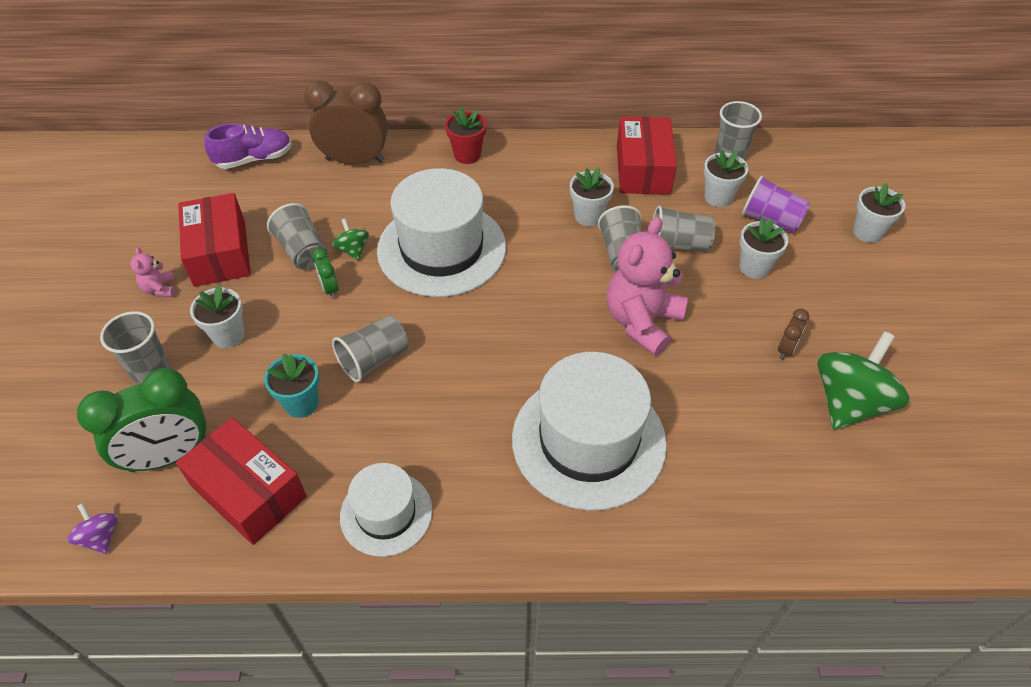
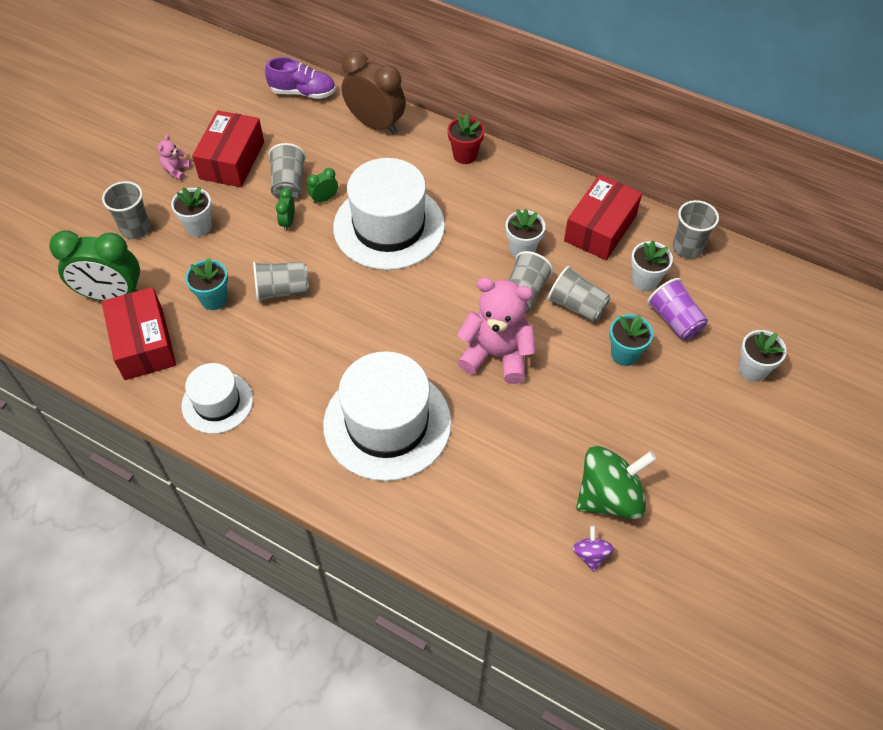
camera: 30 degrees right, 5 degrees up
purple spinning top [67,503,118,554] -> purple spinning top moved to [573,526,614,572]
green spinning top [332,218,369,261] -> green clock [307,168,338,204]
pink teddy bear [607,217,688,356] -> pink teddy bear turned 45 degrees clockwise [457,278,536,384]
white flower pot [740,217,788,279] -> turquoise flower pot [609,314,653,366]
brown clock [778,309,809,360] -> none

